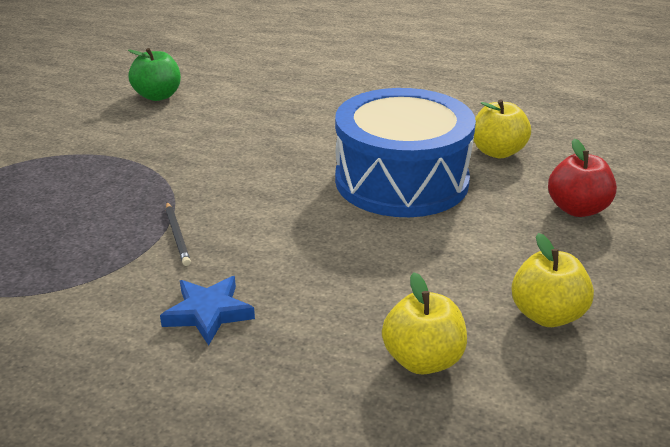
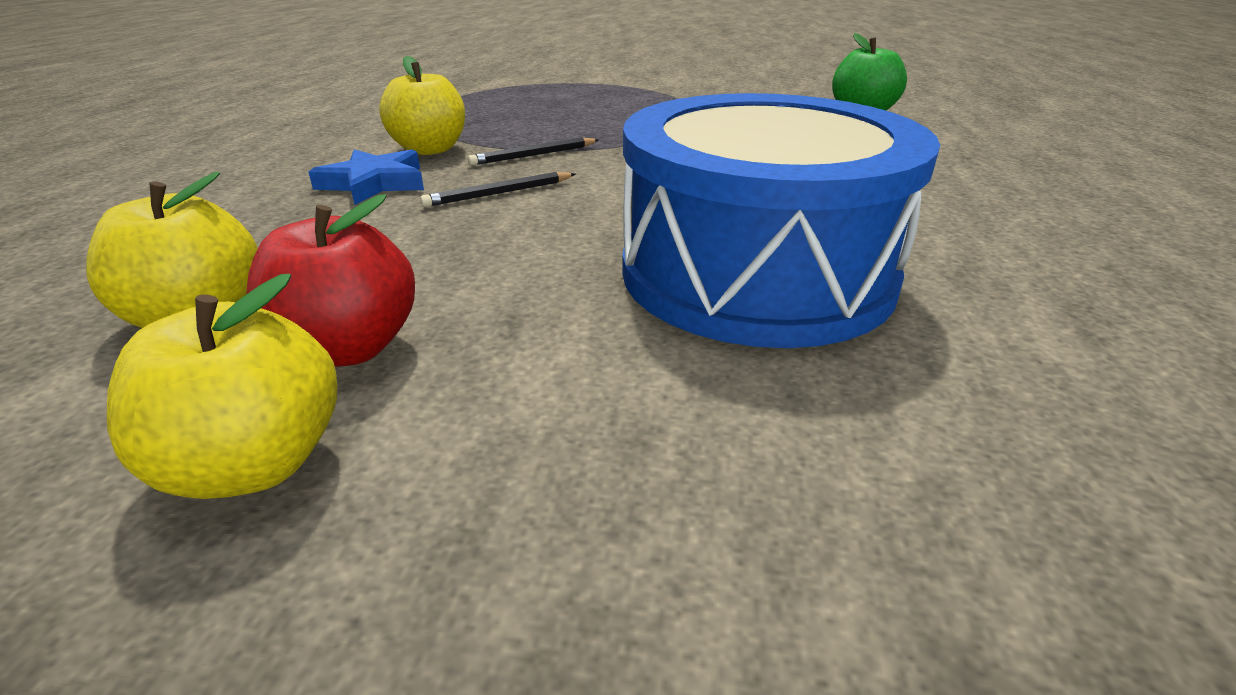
camera: 80 degrees right, 0 degrees up
yellow apple [473,99,531,158] -> yellow apple moved to [379,56,465,155]
red apple [548,138,617,217] -> red apple moved to [246,194,415,367]
none -> black pencil [420,172,575,207]

